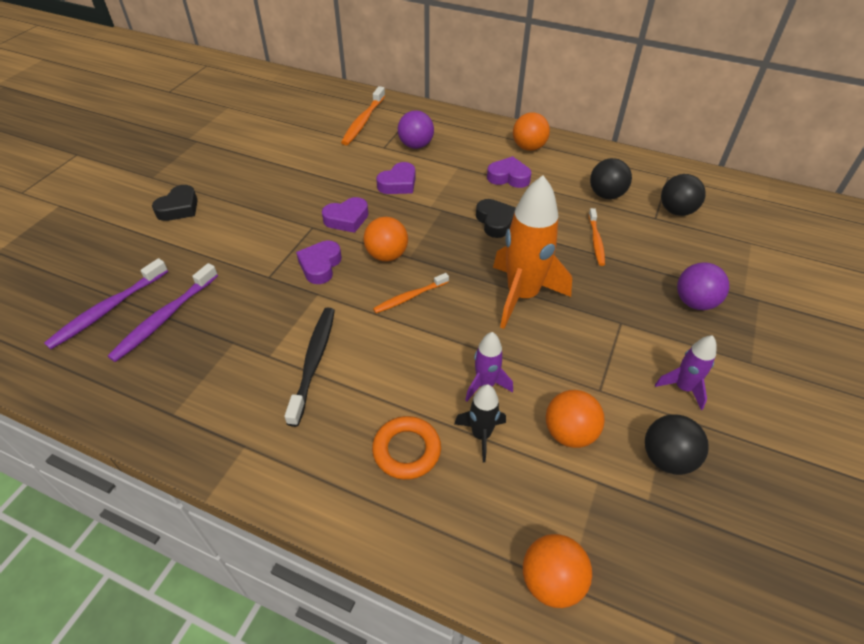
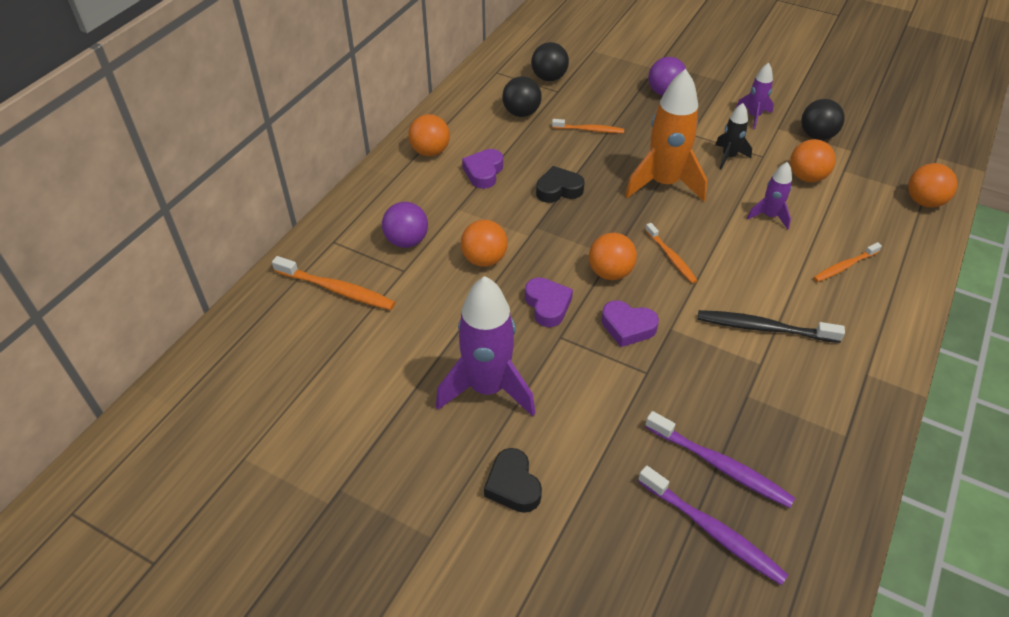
camera: 85 degrees left, 0 degrees up
black heart [152,185,198,221] -> black heart turned 150 degrees counterclockwise [484,448,542,513]
orange ring [372,416,441,480] -> orange toothbrush [813,242,882,282]
purple heart [376,162,416,194] -> orange ball [461,220,508,267]
black rocket [455,384,506,462] -> black rocket moved to [715,103,752,169]
none -> purple rocket [436,276,535,416]

